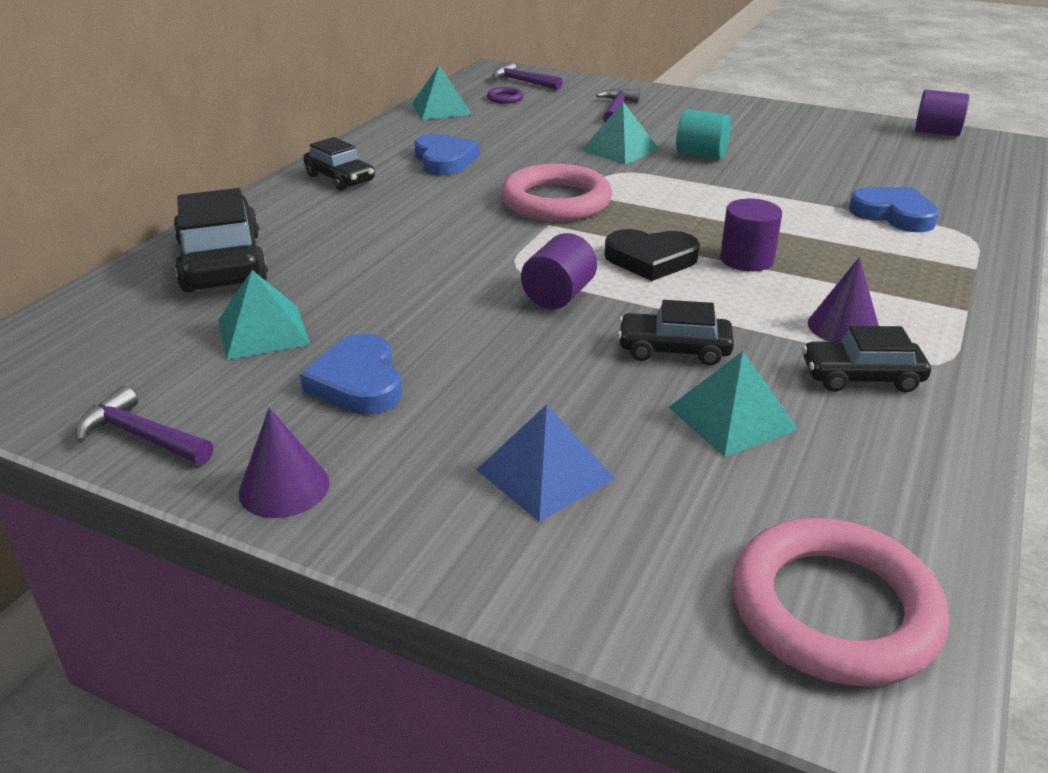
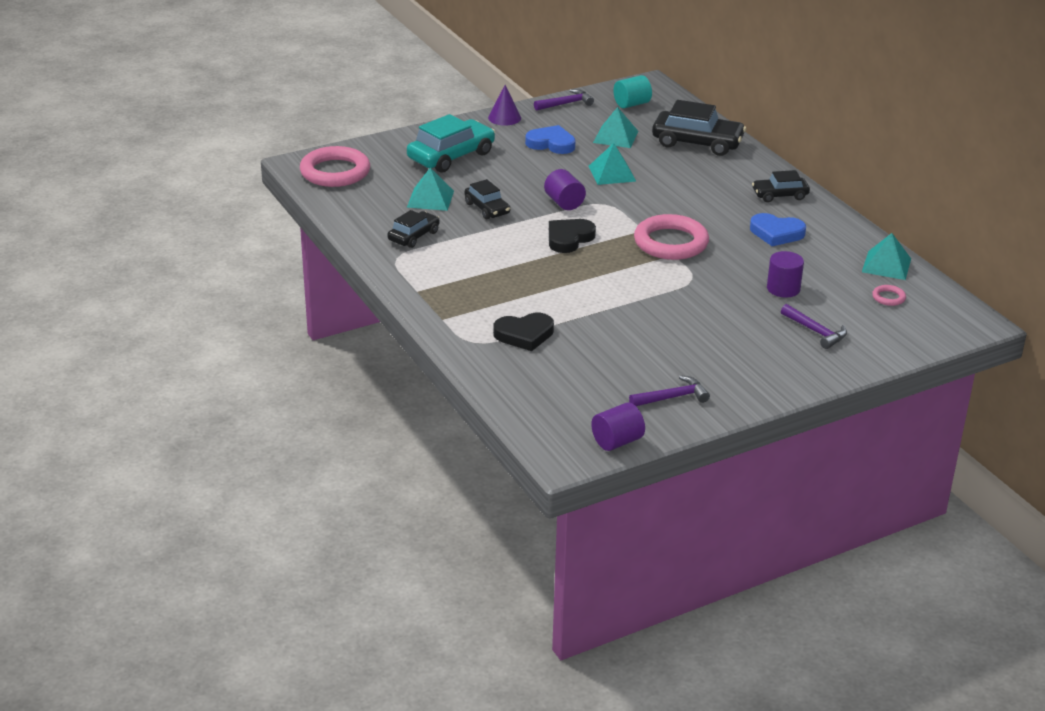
camera: 125 degrees right, 0 degrees up
blue pyramid [477,404,615,522] -> turquoise car [407,114,495,173]
purple ring [487,87,523,104] -> pink ring [872,285,906,306]
purple hammer [492,62,562,90] -> purple hammer moved to [629,375,710,406]
turquoise pyramid [581,102,659,165] -> turquoise pyramid moved to [589,143,637,185]
black car [618,300,734,366] -> black car turned 105 degrees clockwise [464,179,510,219]
turquoise cylinder [676,109,731,159] -> turquoise cylinder moved to [613,75,652,108]
purple cylinder [720,199,782,271] -> purple cylinder moved to [767,251,804,297]
purple cone [808,257,879,342] -> none
blue heart [849,187,939,232] -> black heart [493,313,554,351]

